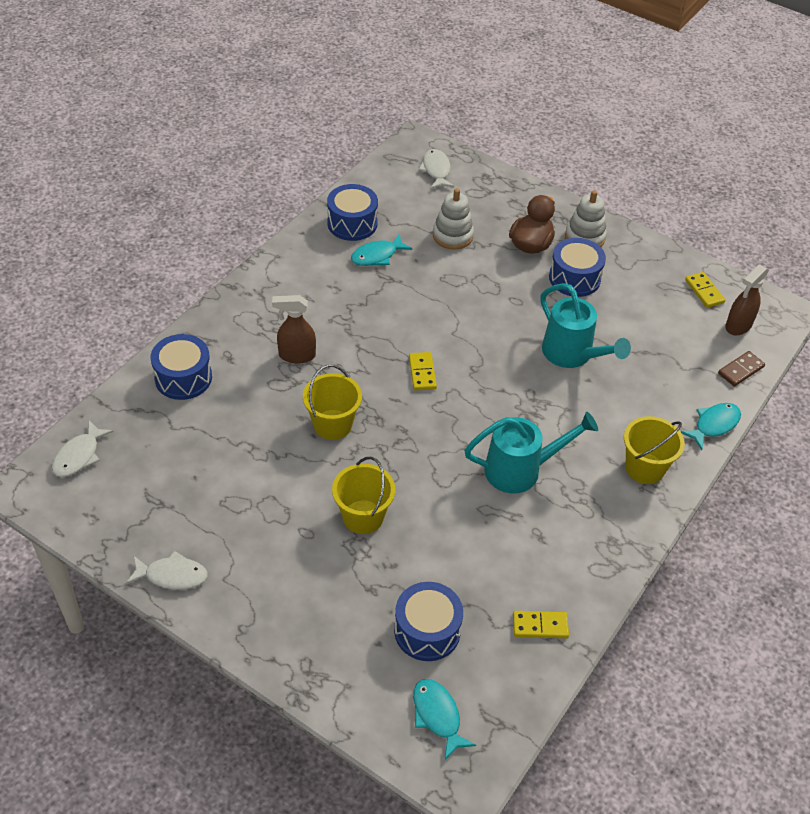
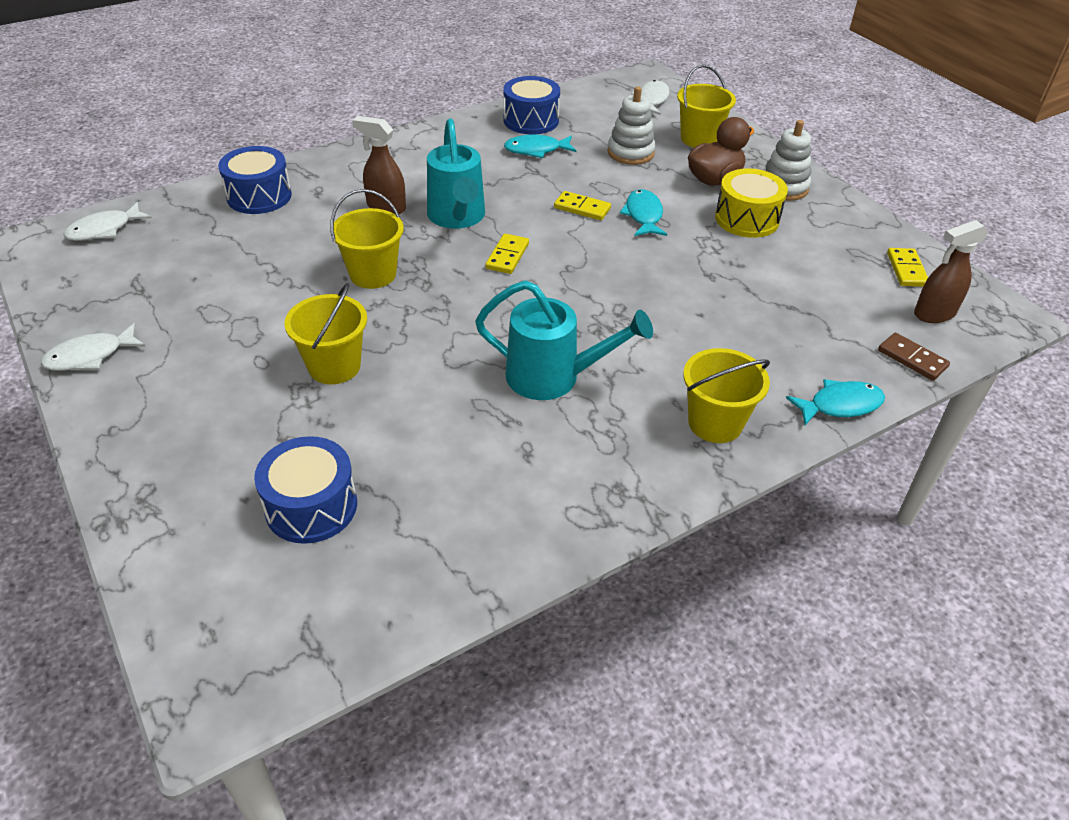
camera: 25 degrees right, 5 degrees down
white fish [126,551,208,590] -> white fish turned 120 degrees clockwise [41,323,146,371]
turquoise fish [413,679,476,760] -> turquoise fish moved to [620,189,667,236]
yellow domino [513,611,569,638] -> yellow domino moved to [554,191,611,220]
turquoise watering can [541,283,631,368] -> turquoise watering can moved to [427,118,485,229]
blue drum [549,238,606,297] -> yellow drum [715,168,788,238]
brown domino [718,351,765,387] -> brown domino turned 60 degrees clockwise [878,332,950,381]
none -> yellow bucket [677,65,736,148]

